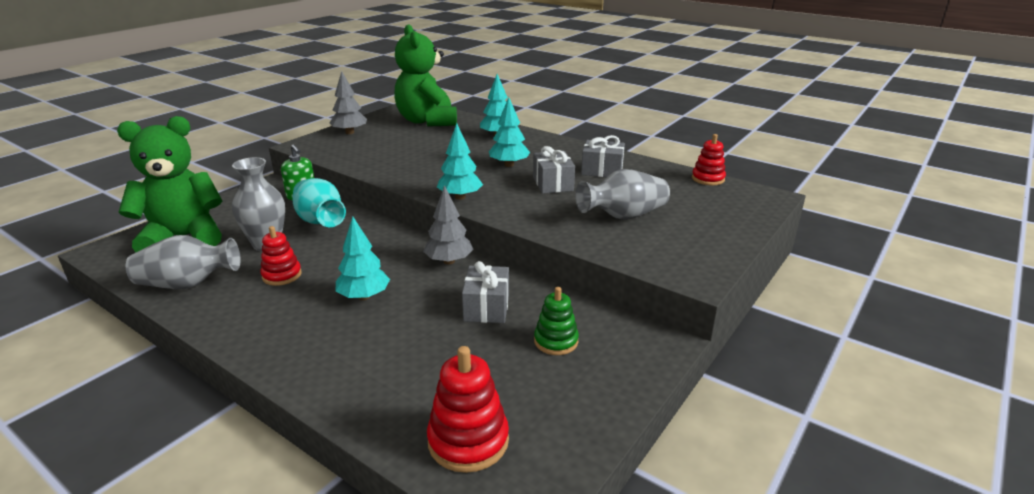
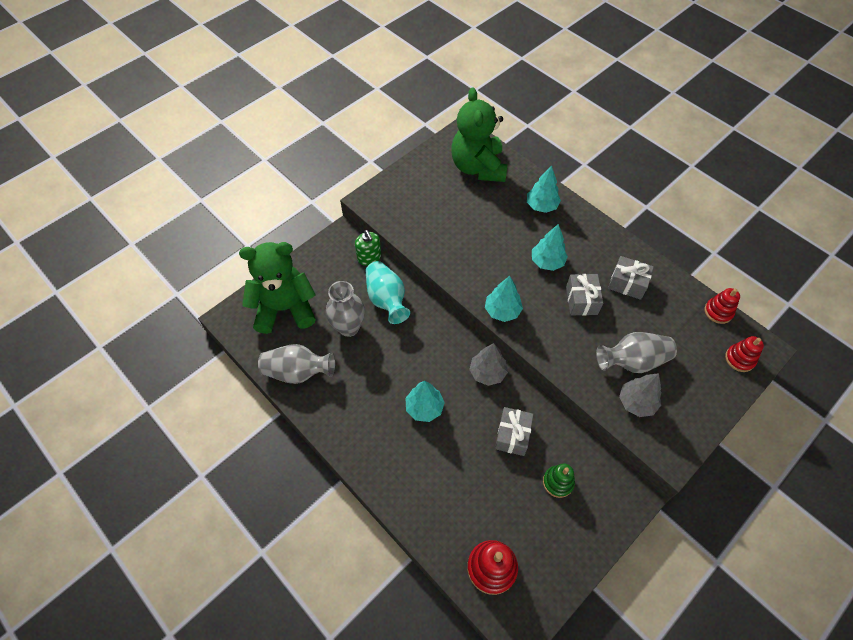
camera: 10 degrees right, 30 degrees up
red stacking toy [260,226,302,286] -> red stacking toy moved to [725,336,764,372]
grey tree [329,71,367,134] -> grey tree moved to [619,373,662,417]

